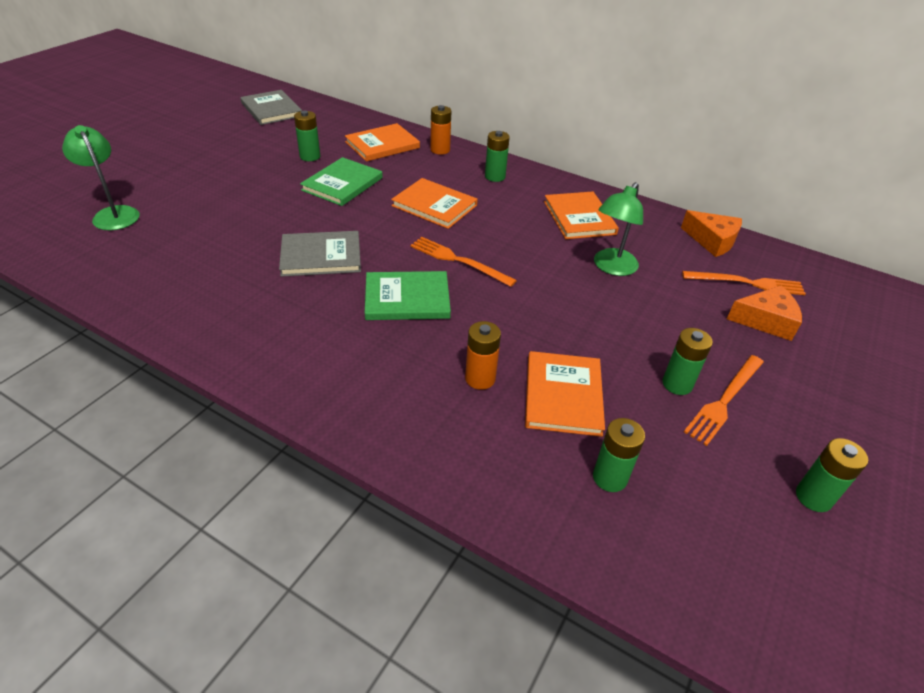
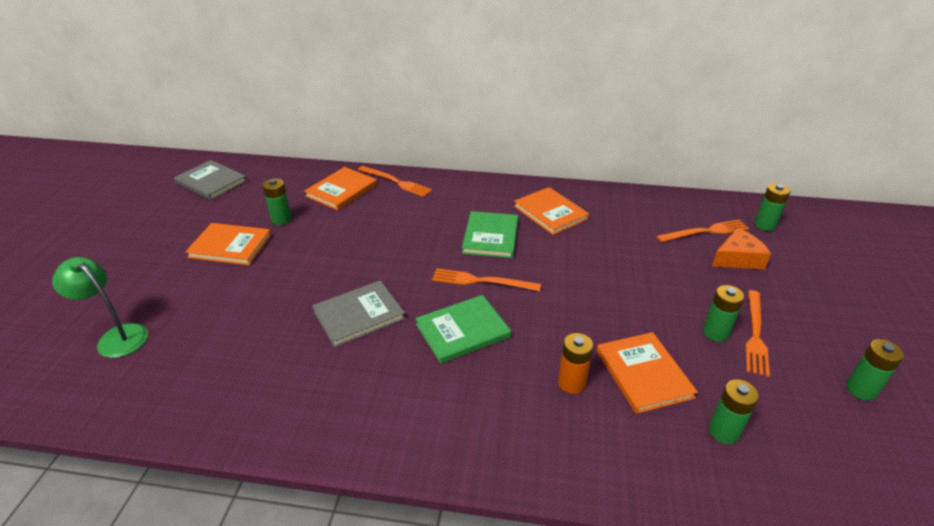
camera: 20 degrees left, 5 degrees down
green book [300,157,383,206] -> green book moved to [462,211,518,258]
orange book [391,178,478,229] -> orange book moved to [185,223,272,265]
orange battery [430,105,451,155] -> orange fork [358,166,432,197]
green battery [485,131,510,182] -> green battery moved to [755,184,790,231]
green lamp [594,182,643,276] -> none
orange cheese [681,210,742,257] -> none

